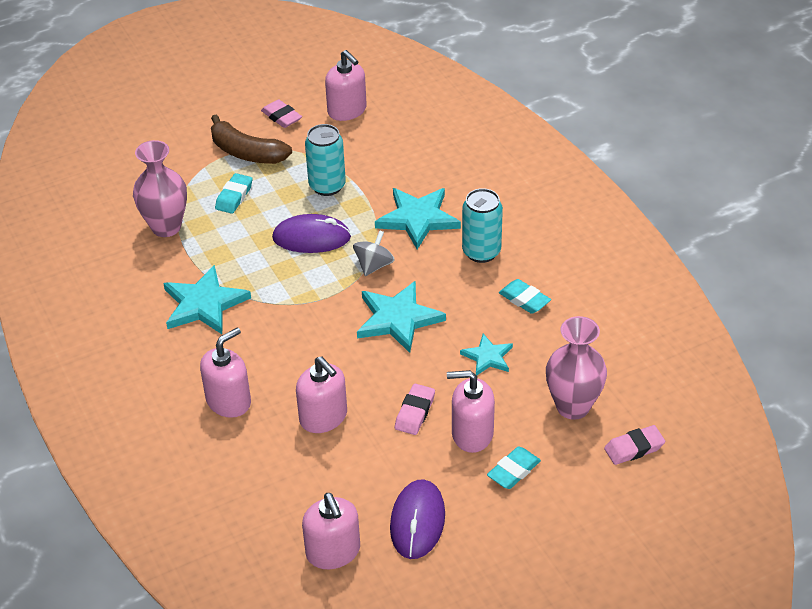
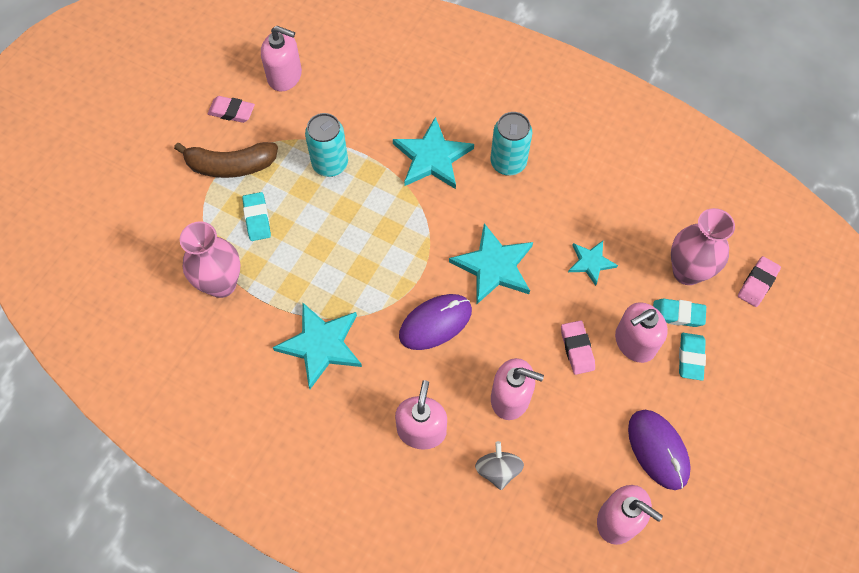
camera: 35 degrees left, 20 degrees up
purple mouse [272,214,351,253] -> purple mouse moved to [399,294,472,350]
grey spinning top [353,230,395,276] -> grey spinning top moved to [475,441,524,490]
turquoise eraser [499,279,551,314] -> turquoise eraser moved to [653,299,706,327]

